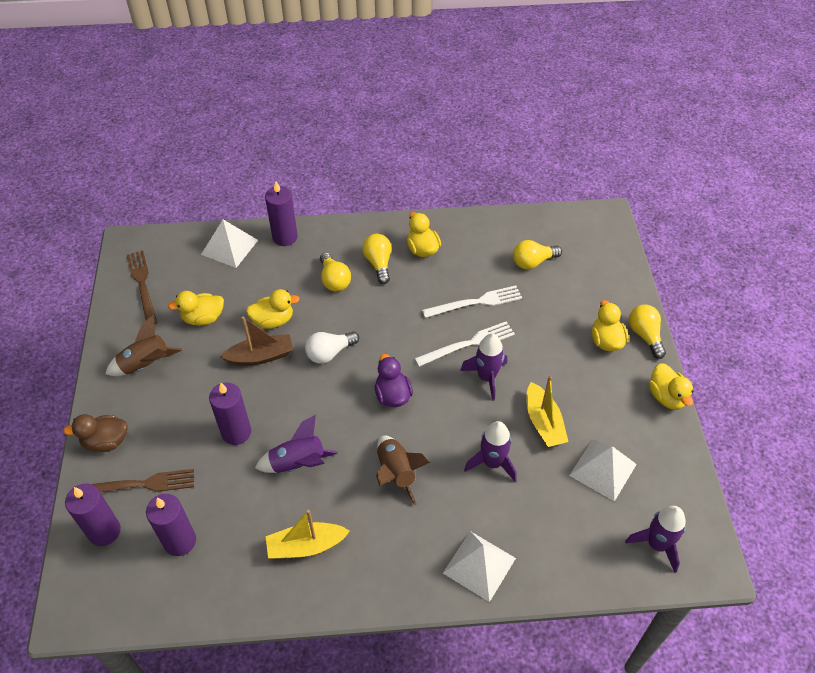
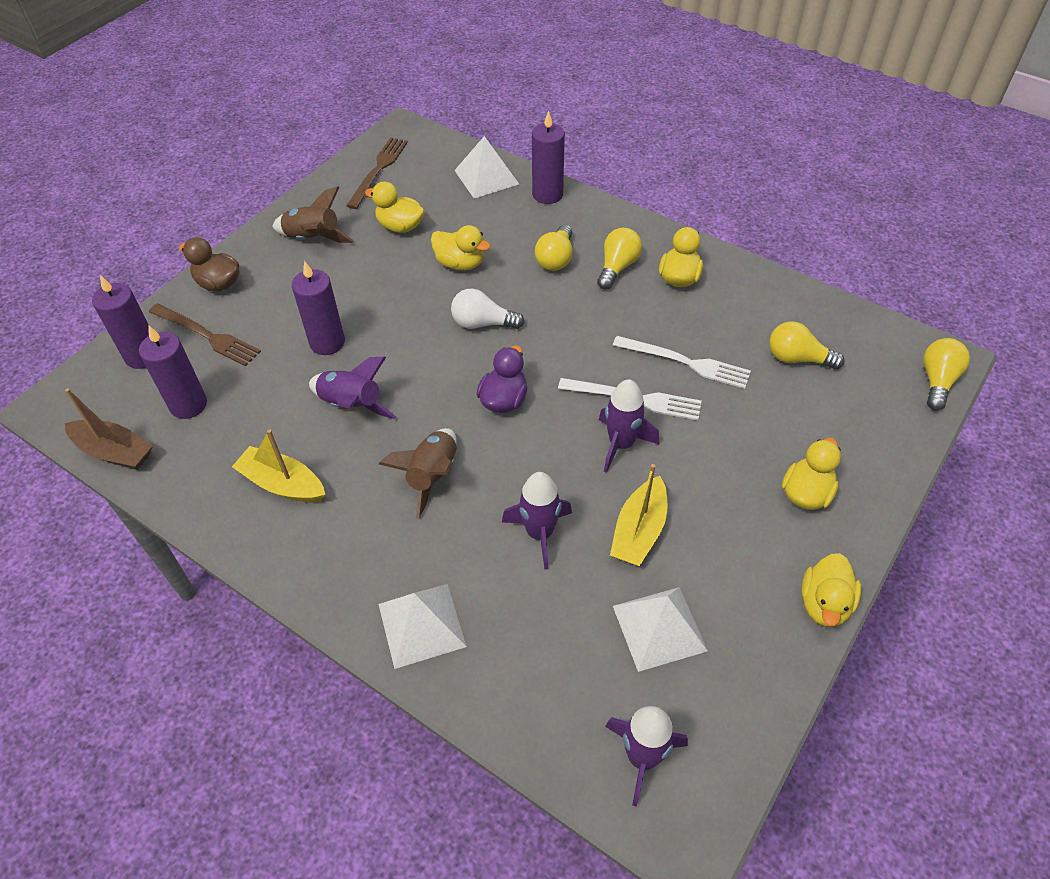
camera: 40 degrees right, 0 degrees up
brown boat [220,316,293,366] -> brown boat moved to [64,388,153,470]
yellow light bulb [629,304,666,359] -> yellow light bulb moved to [923,338,970,410]

